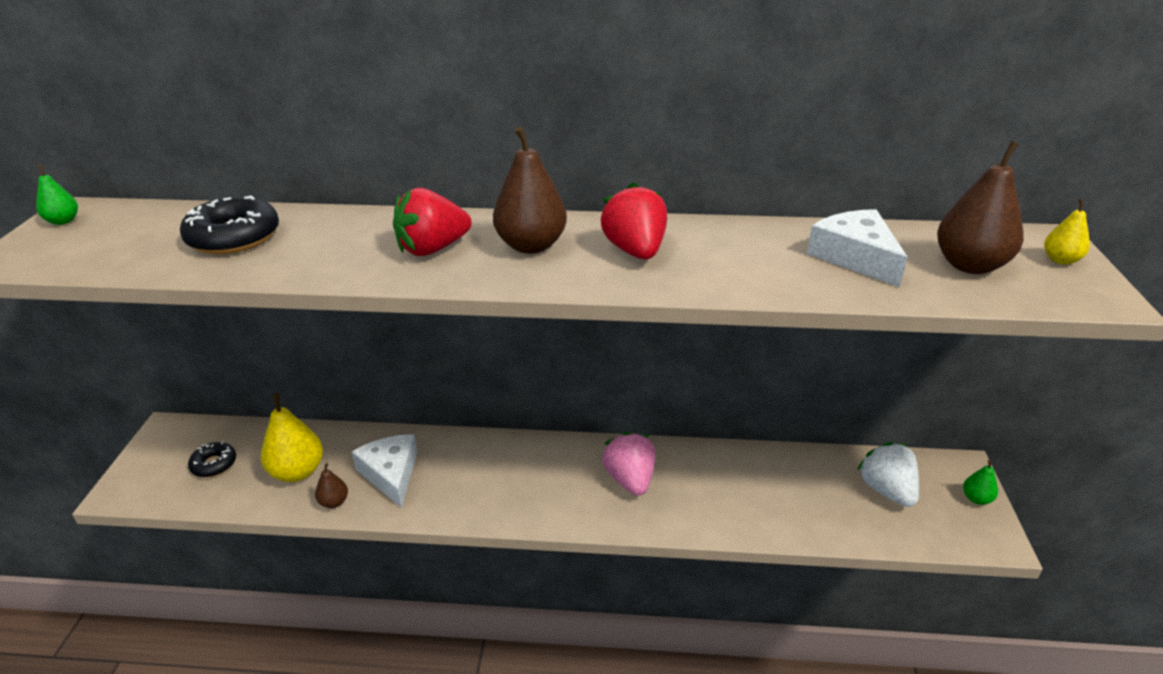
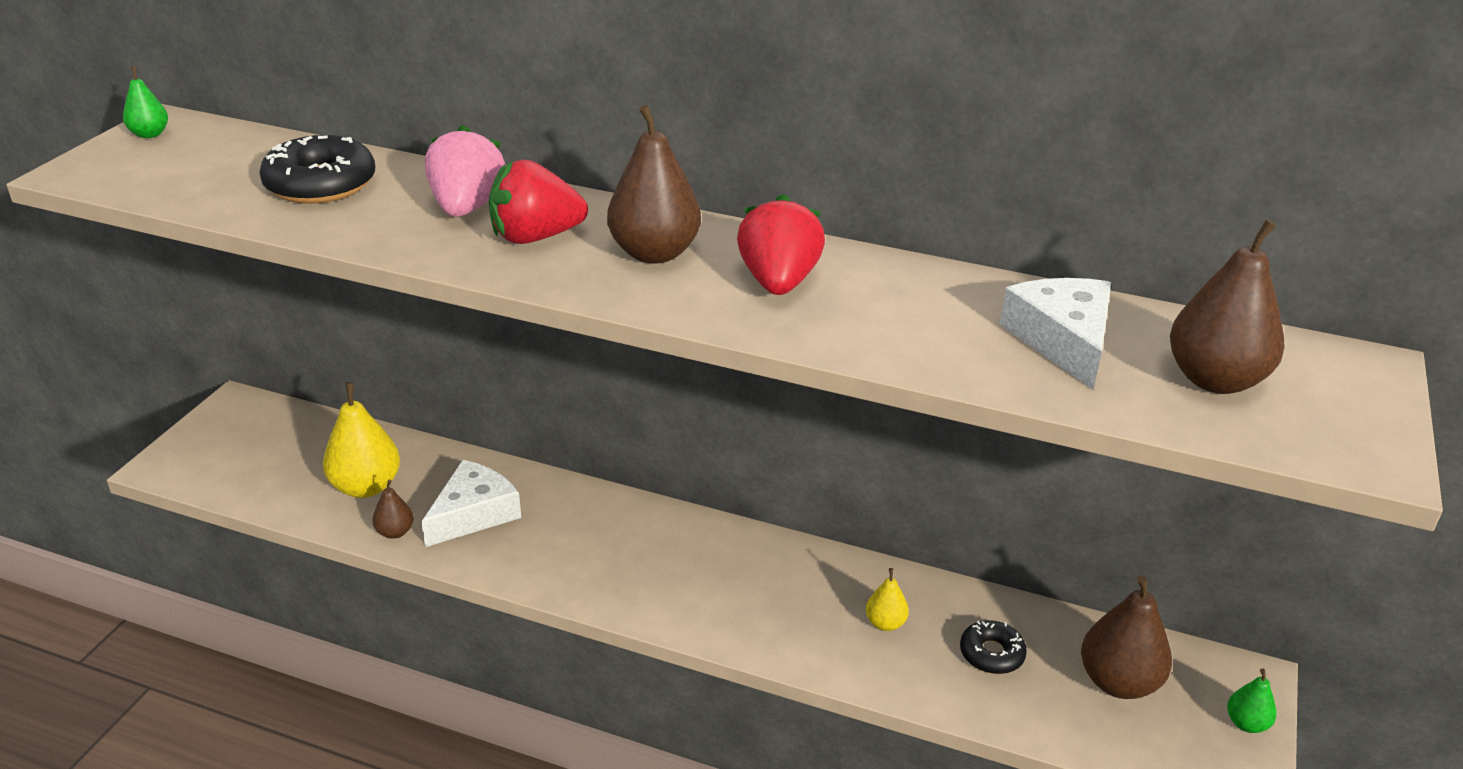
camera: 15 degrees right, 0 degrees up
black donut [188,441,236,477] -> black donut moved to [960,620,1027,674]
white cheese [352,434,417,508] -> white cheese turned 45 degrees clockwise [421,460,521,547]
pink strawberry [602,431,655,496] -> pink strawberry moved to [425,125,506,217]
white strawberry [857,442,919,507] -> brown pear [1081,575,1172,699]
yellow pear [1044,199,1090,265] -> yellow pear moved to [866,568,909,631]

